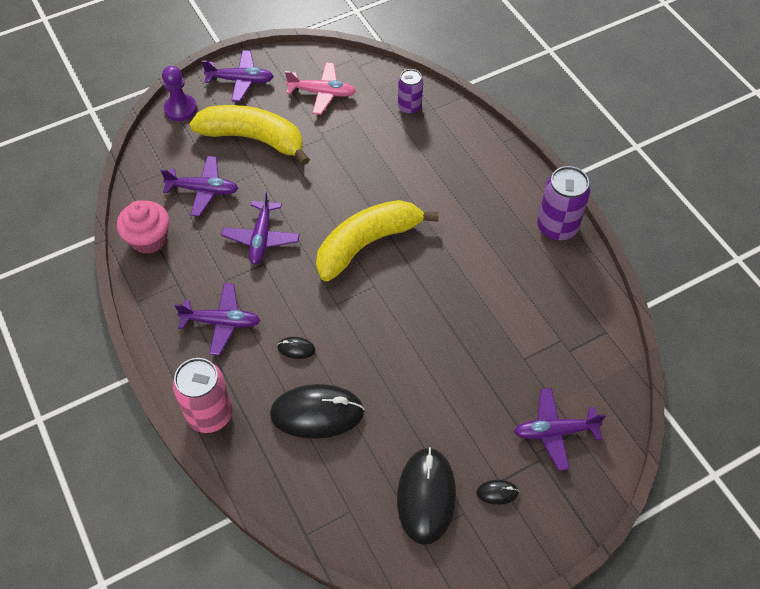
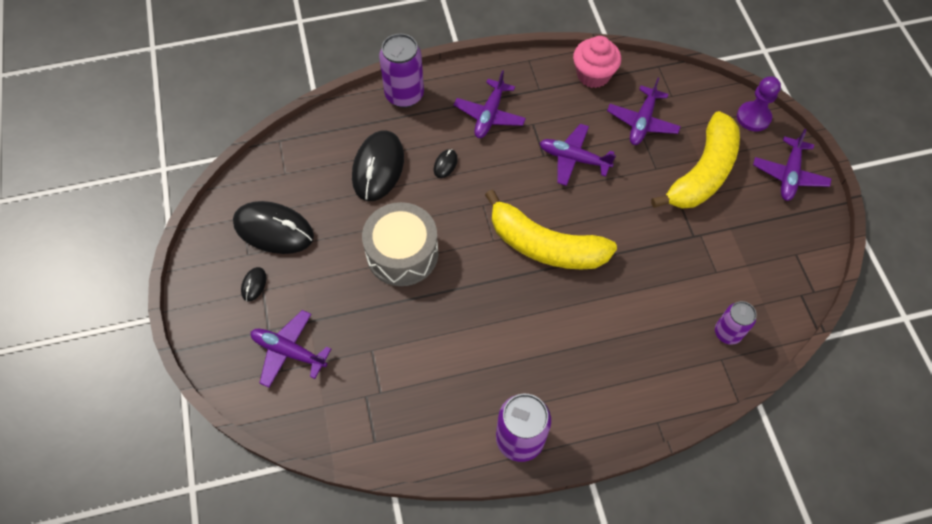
camera: 105 degrees right, 5 degrees up
pink can [173,358,233,433] -> purple can [379,34,424,108]
pink plane [285,62,356,115] -> none
yellow banana [316,200,439,281] -> yellow banana turned 135 degrees clockwise [485,190,617,269]
purple plane [514,388,606,471] -> purple plane turned 75 degrees counterclockwise [251,310,331,388]
none -> grey drum [362,202,438,286]

